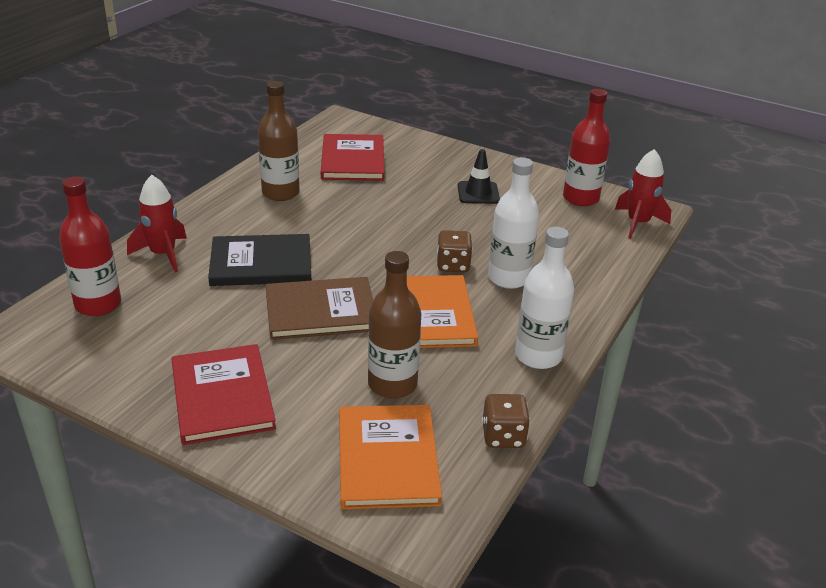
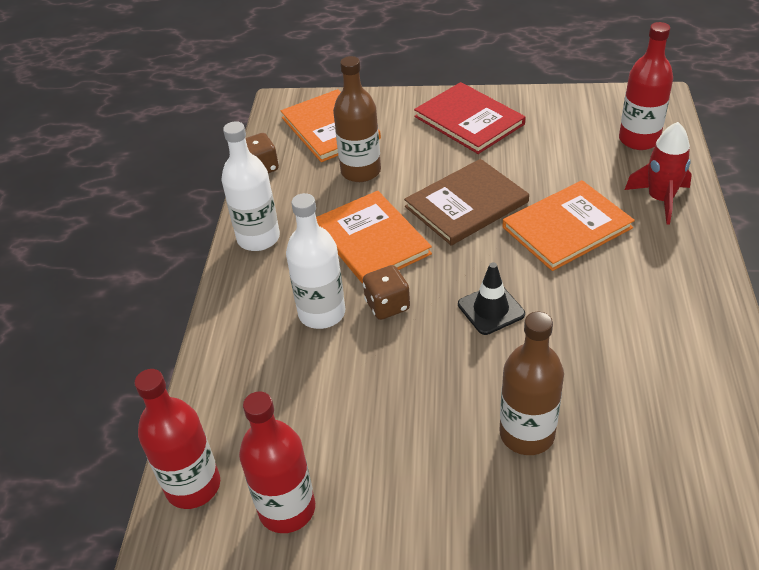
camera: 160 degrees right, 10 degrees up
black book [208,234,311,286] -> orange book [503,180,635,271]
brown bottle [258,81,299,201] -> brown bottle moved to [499,312,564,455]
red book [321,134,384,181] -> none
black traffic cone [458,149,500,204] -> black traffic cone moved to [458,262,525,335]
red rocket [615,149,671,239] -> red bottle [135,369,220,509]

